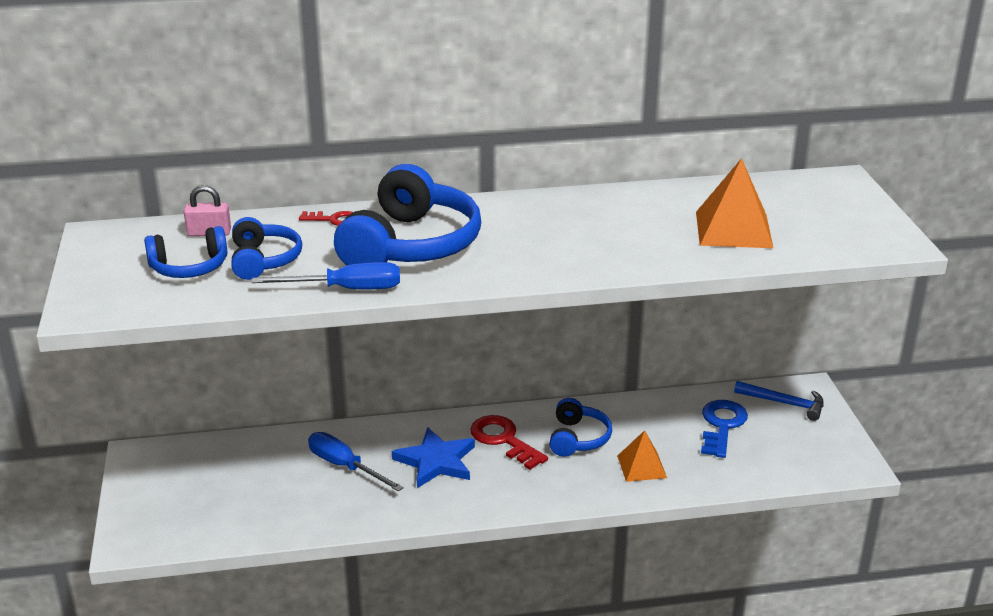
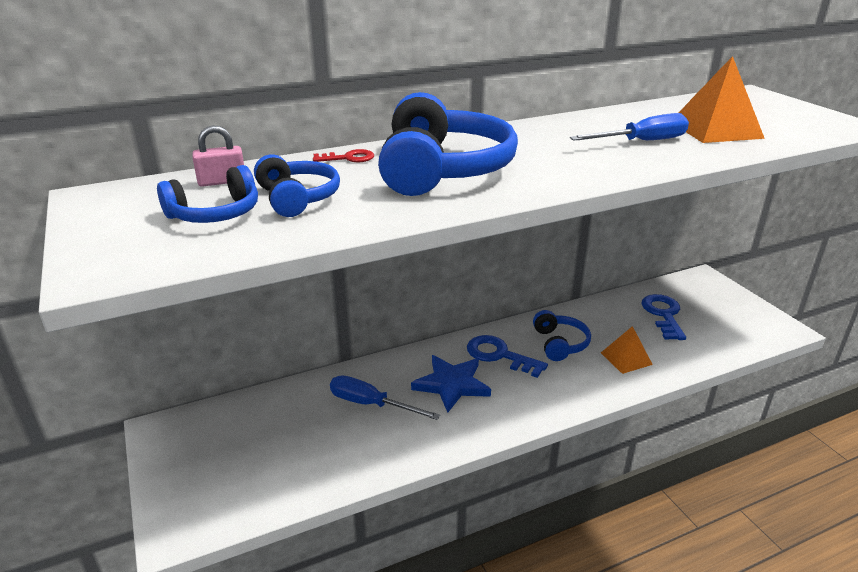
camera: 15 degrees left, 0 degrees up
blue screwdriver [252,262,400,289] -> blue screwdriver moved to [570,113,689,141]
red key [470,415,548,470] -> blue key [467,335,548,378]
blue hammer [734,381,824,421] -> none

